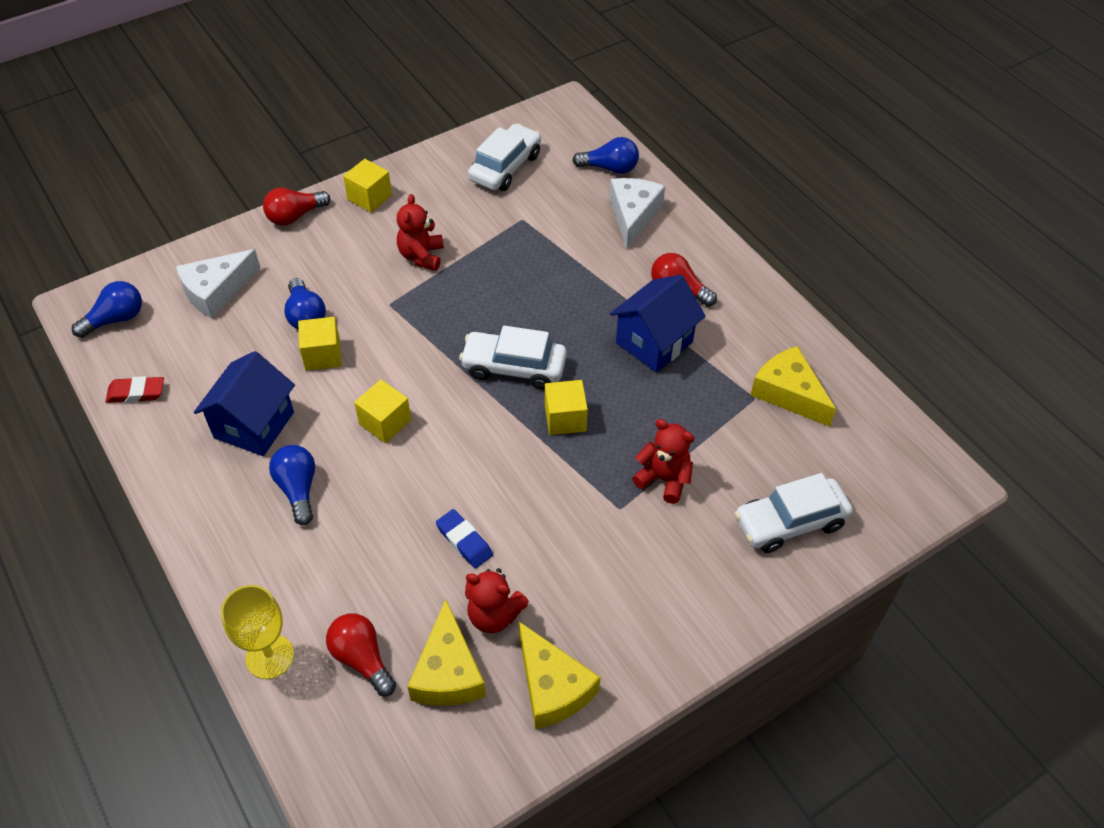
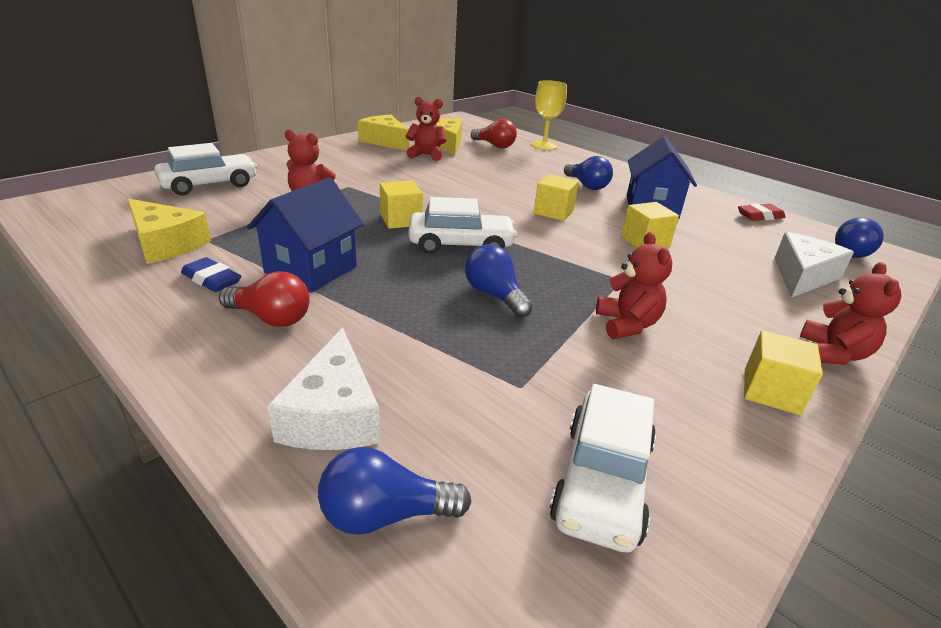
camera: 165 degrees right, 20 degrees down
red light bulb [263,188,330,226] -> red teddy bear [800,262,902,365]
blue light bulb [284,278,326,329] -> blue light bulb moved to [465,244,533,318]
blue eraser [436,509,493,568] -> blue eraser moved to [181,257,241,292]

